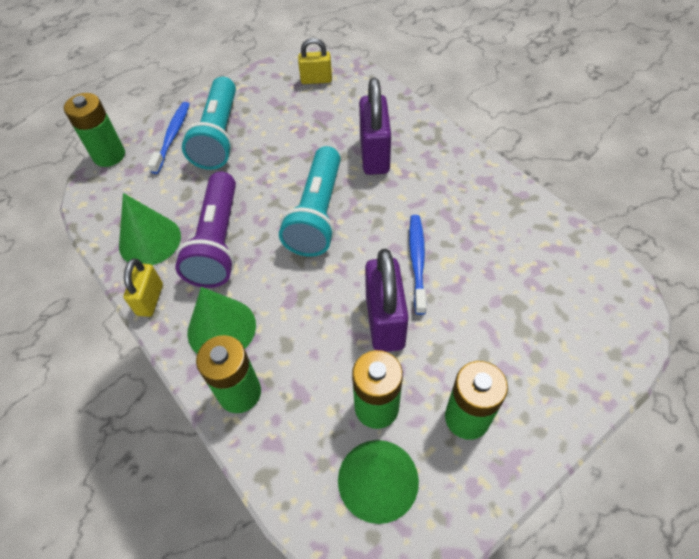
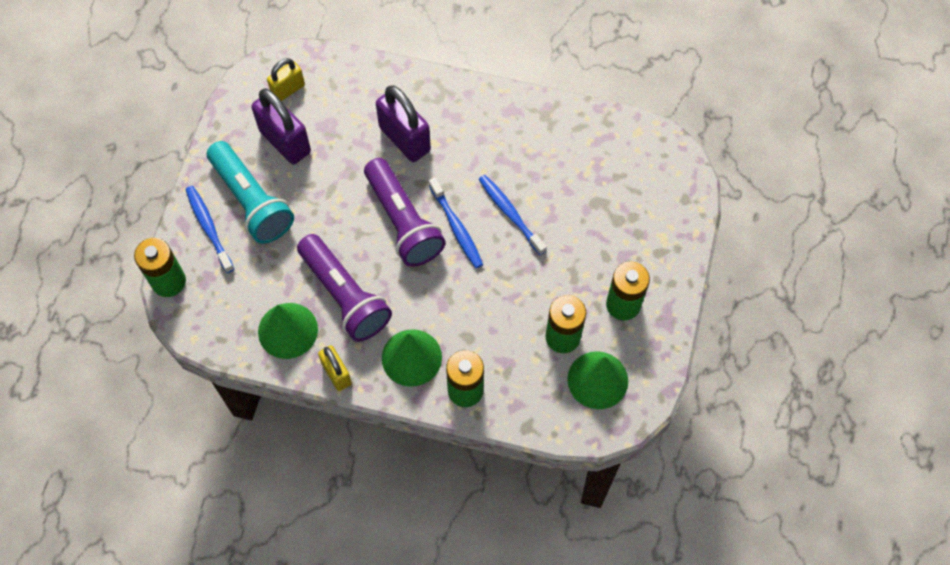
camera: 40 degrees left, 10 degrees up
turquoise flashlight [279,146,341,257] -> purple flashlight [364,158,446,267]
purple padlock [365,249,409,352] -> purple padlock moved to [251,89,311,164]
none -> blue toothbrush [429,177,483,268]

